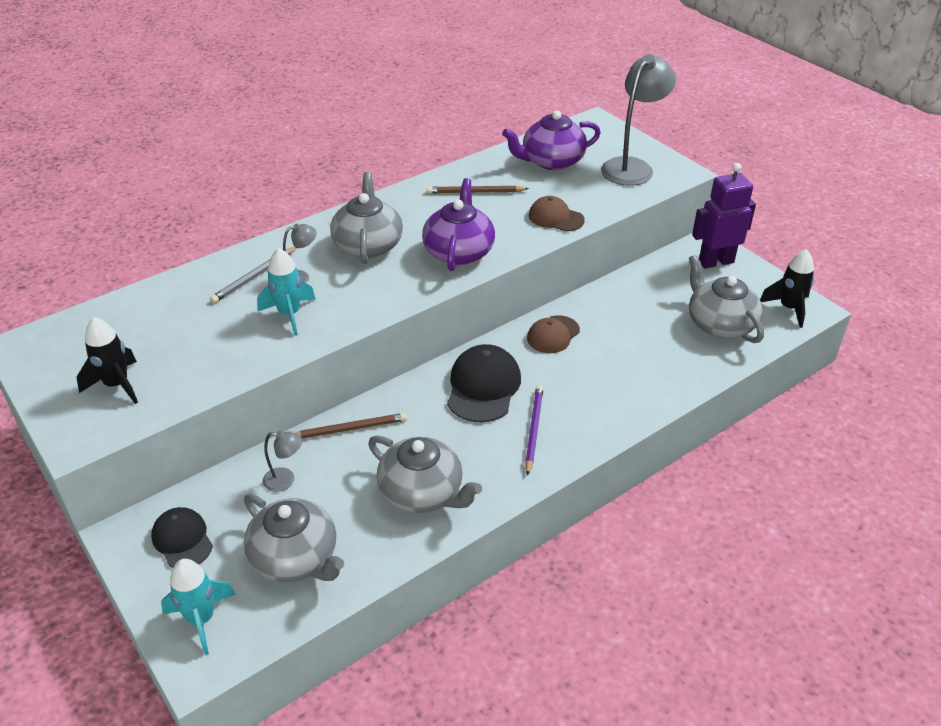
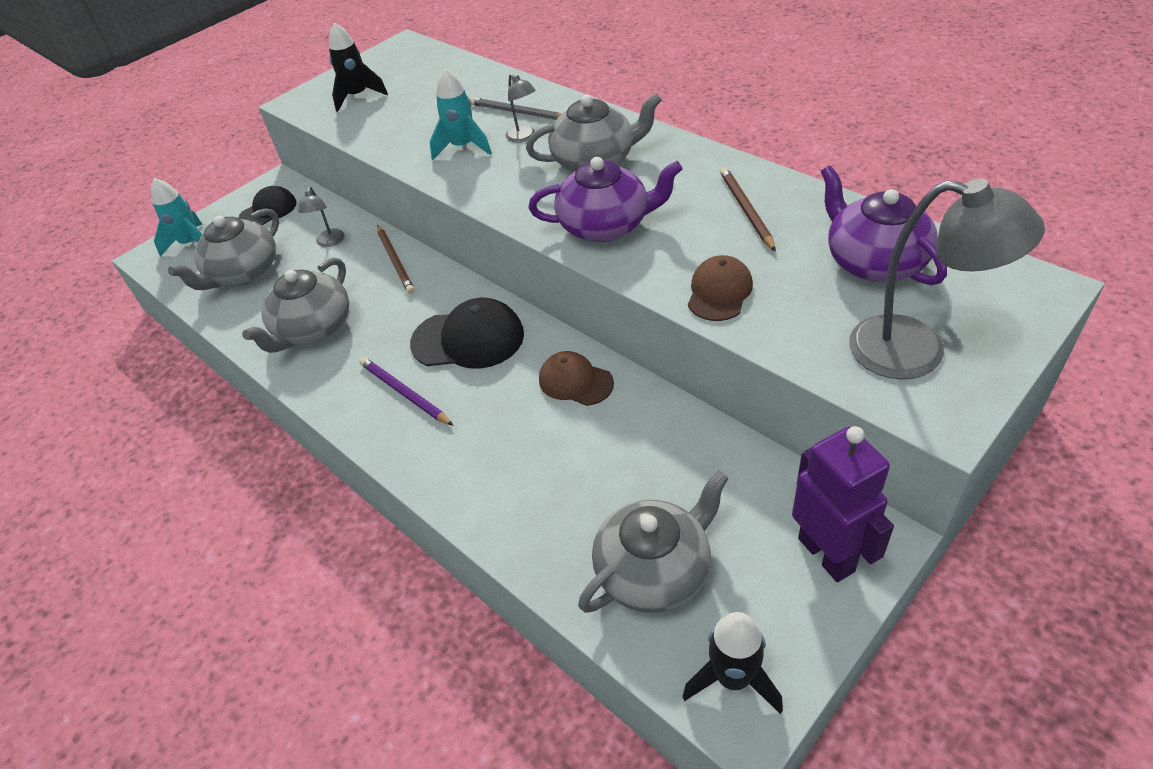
camera: 85 degrees right, 5 degrees up
purple pencil [525,385,543,476] -> purple pencil turned 135 degrees counterclockwise [359,357,453,426]

